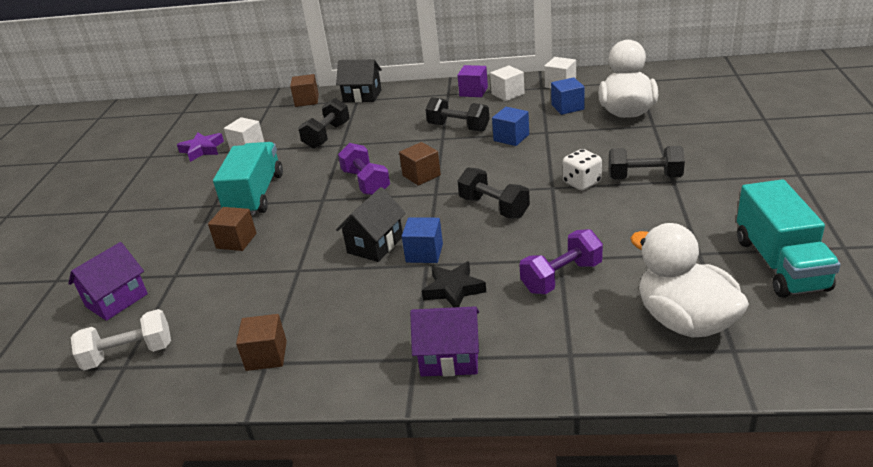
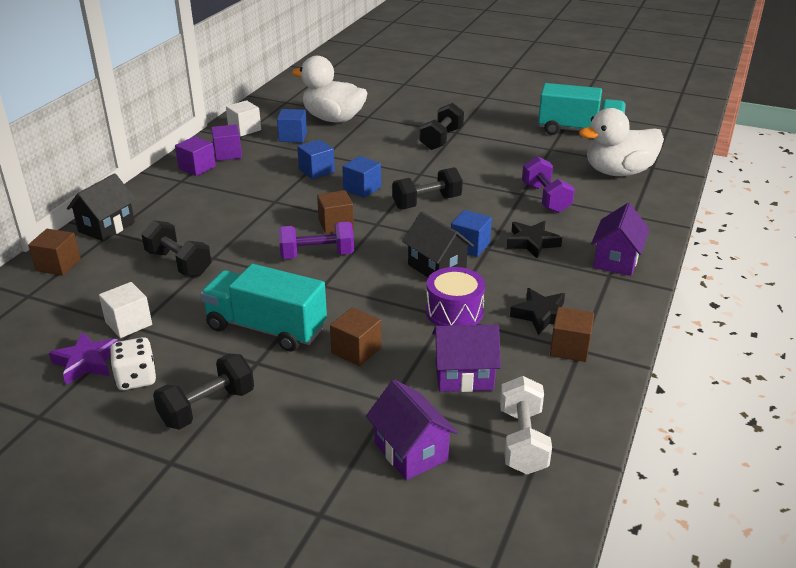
camera: 75 degrees left, 0 degrees up
black dumbbell [425,97,489,132] -> black dumbbell moved to [153,354,254,430]
white cube [490,65,525,101] -> purple cube [211,124,242,161]
white dice [563,149,602,190] -> white dice moved to [110,337,156,390]
none -> blue cube [342,156,381,198]
none -> purple drum [426,267,485,326]
none -> purple house [433,324,501,392]
none -> black star [510,288,565,335]

